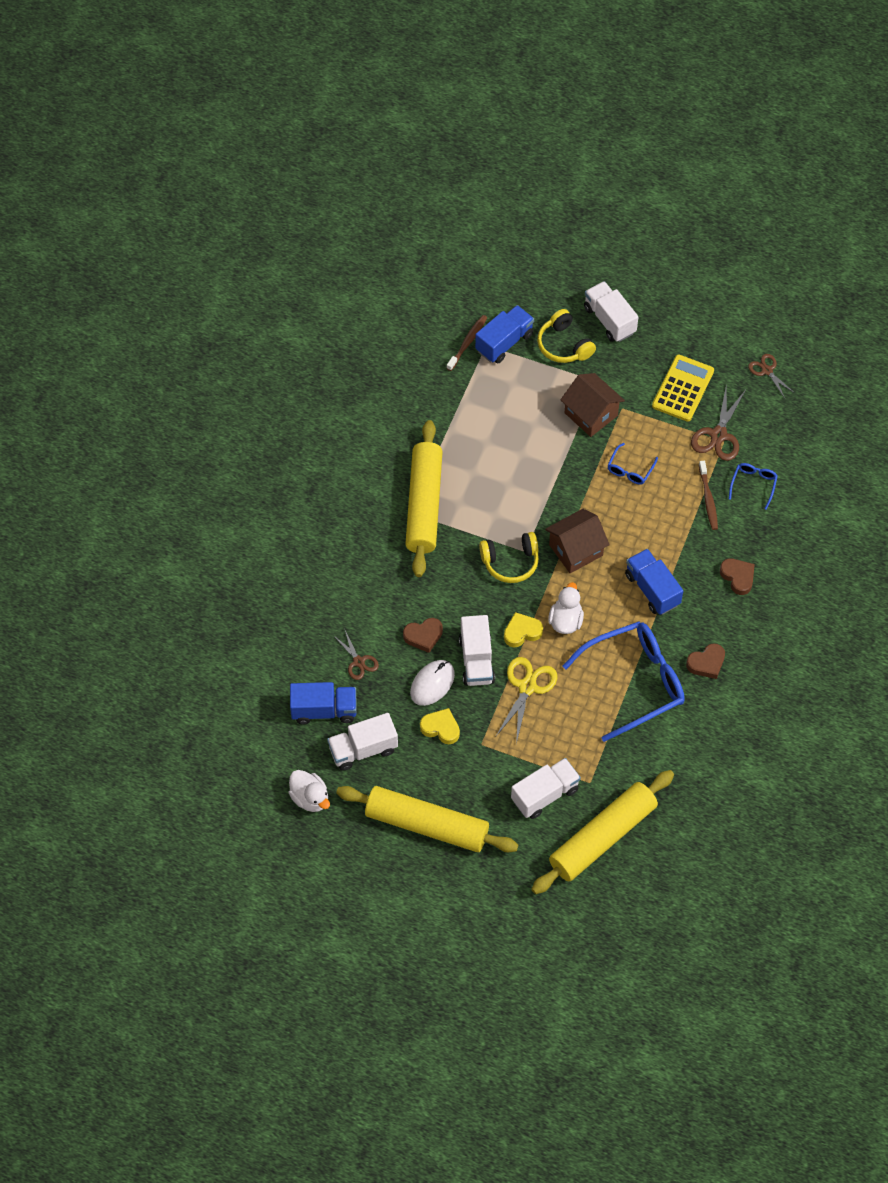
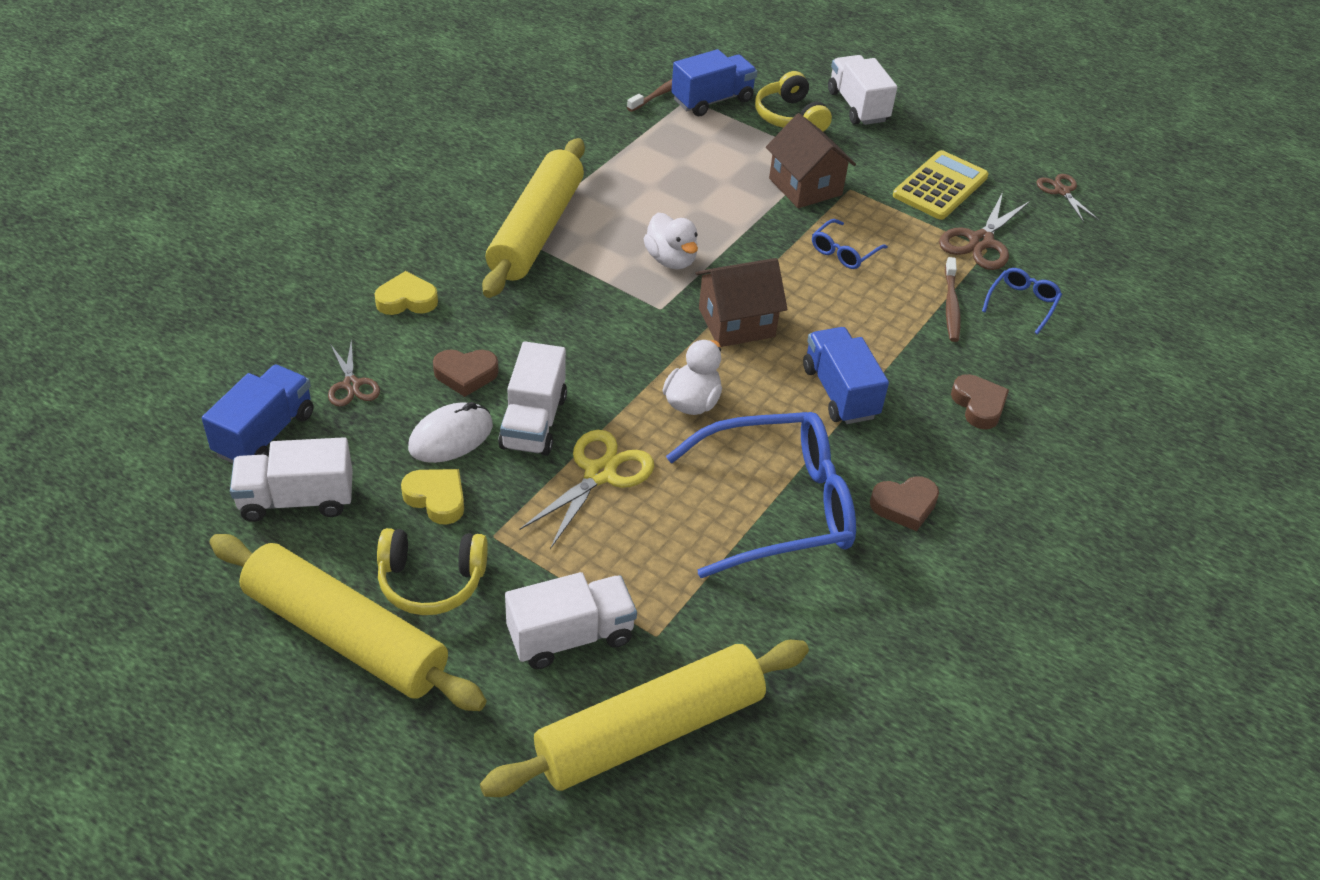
camera: 10 degrees right, 15 degrees down
white duck [288,770,330,812] -> white duck moved to [644,213,698,269]
blue truck [290,682,357,724] -> blue truck turned 75 degrees counterclockwise [202,365,313,463]
yellow headphones [479,532,539,583] -> yellow headphones moved to [377,528,488,615]
yellow heart [504,612,543,647] -> yellow heart moved to [375,271,438,315]

